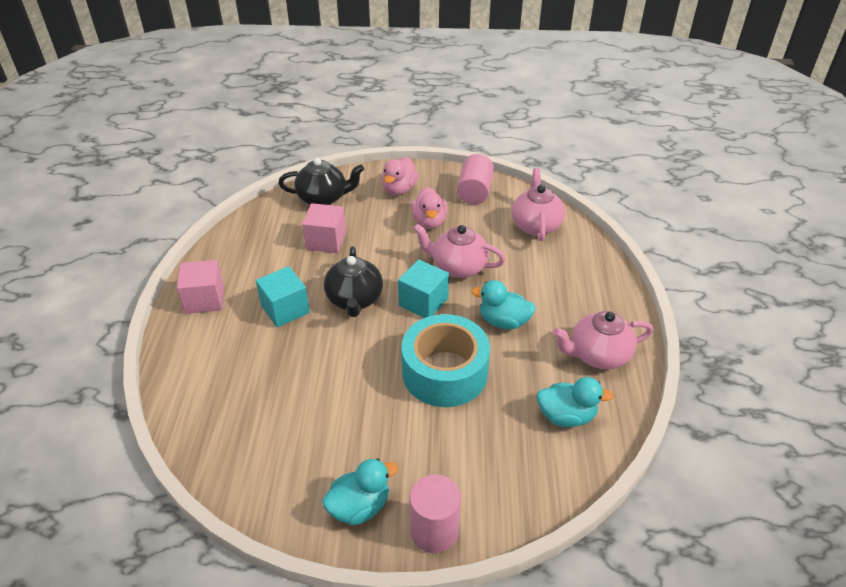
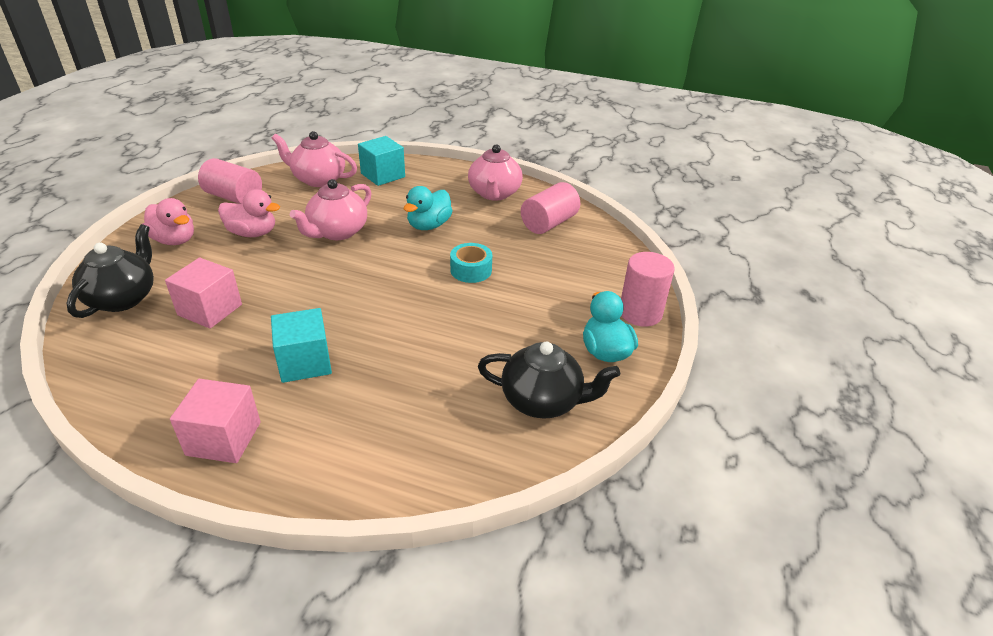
camera: 75 degrees left, 5 degrees down
black teapot [324,246,383,317] -> black teapot moved to [478,341,620,419]
turquoise cube [398,259,449,318] -> turquoise cube moved to [358,136,405,186]
turquoise tape [401,314,490,407] -> turquoise tape [450,243,492,283], size x0.48
turquoise duck [537,377,614,427] -> pink cylinder [521,182,580,234]

